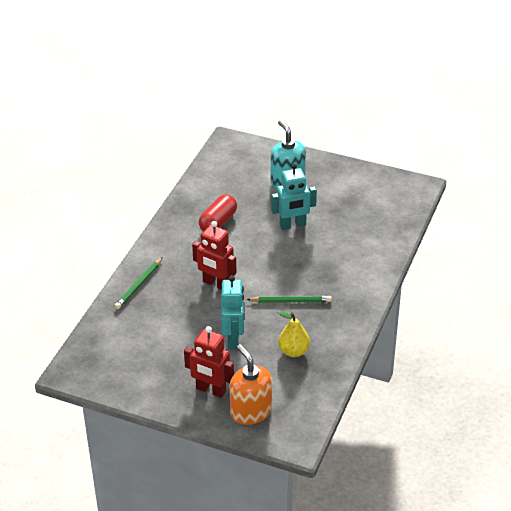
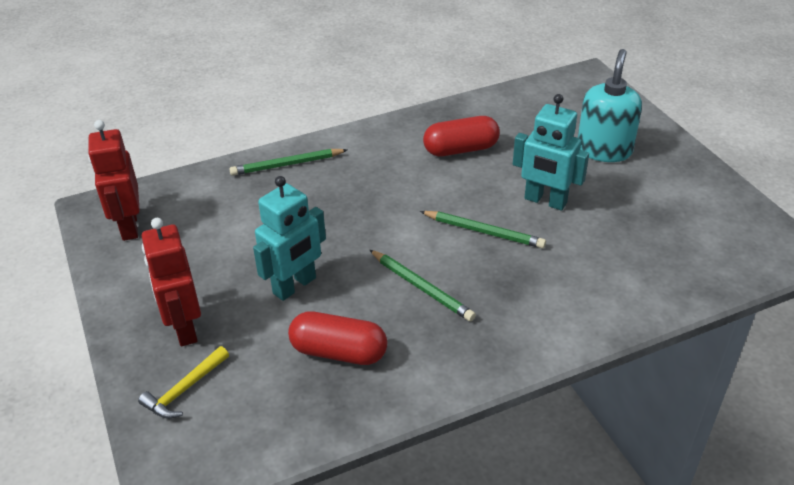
camera: 45 degrees right, 0 degrees up
red robot [192,221,237,290] -> red robot moved to [88,120,140,241]
orange soap dispenser [229,344,272,425] -> yellow hammer [138,346,229,419]
yellow pear [278,311,310,357] -> red capsule [288,311,387,365]
none -> green pencil [420,211,546,248]

